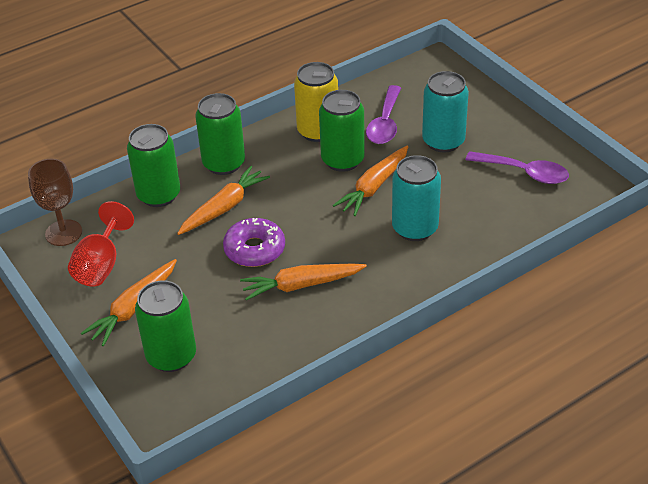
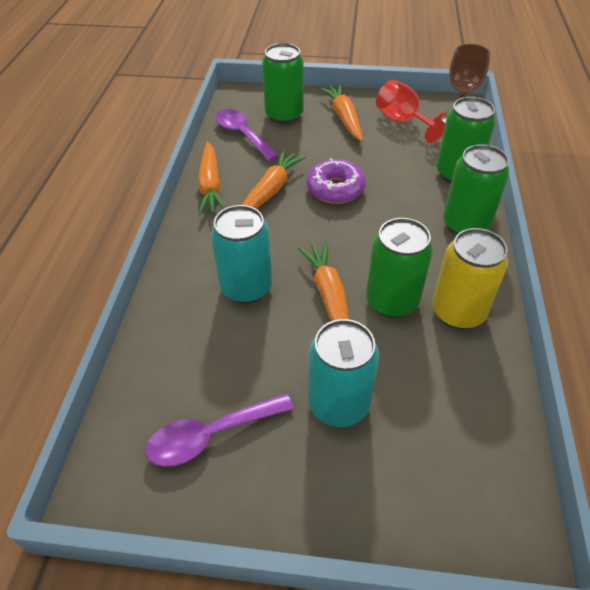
camera: 130 degrees right, 5 degrees up
orange carrot [177,166,270,235] -> orange carrot moved to [198,141,226,215]
purple spoon [366,85,401,144] -> purple spoon moved to [216,109,279,161]

